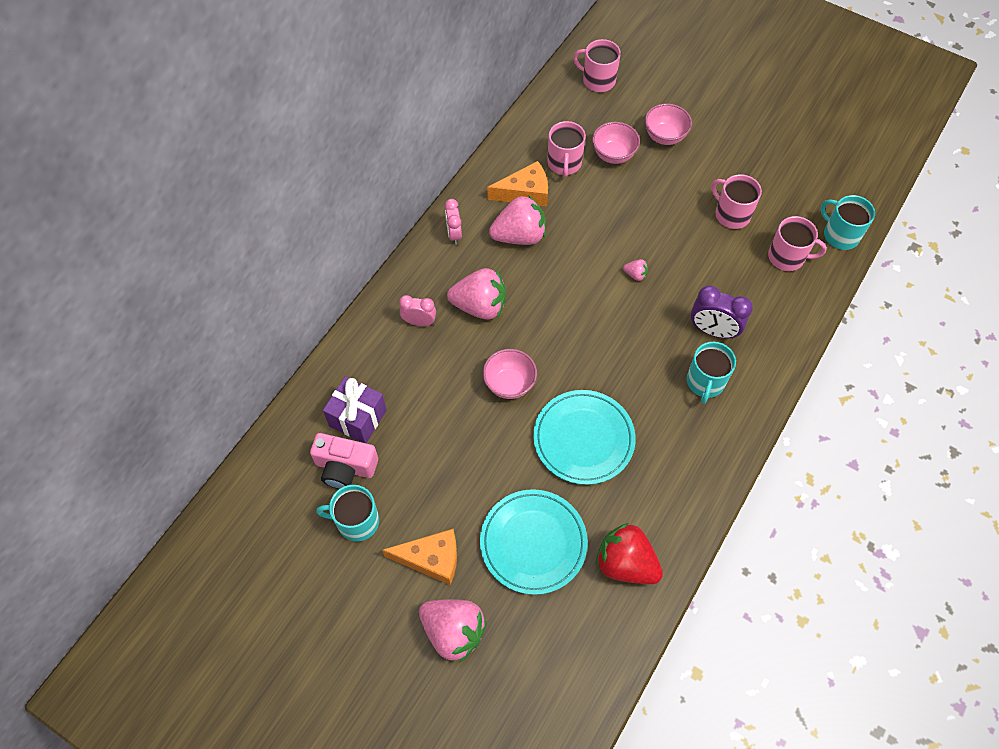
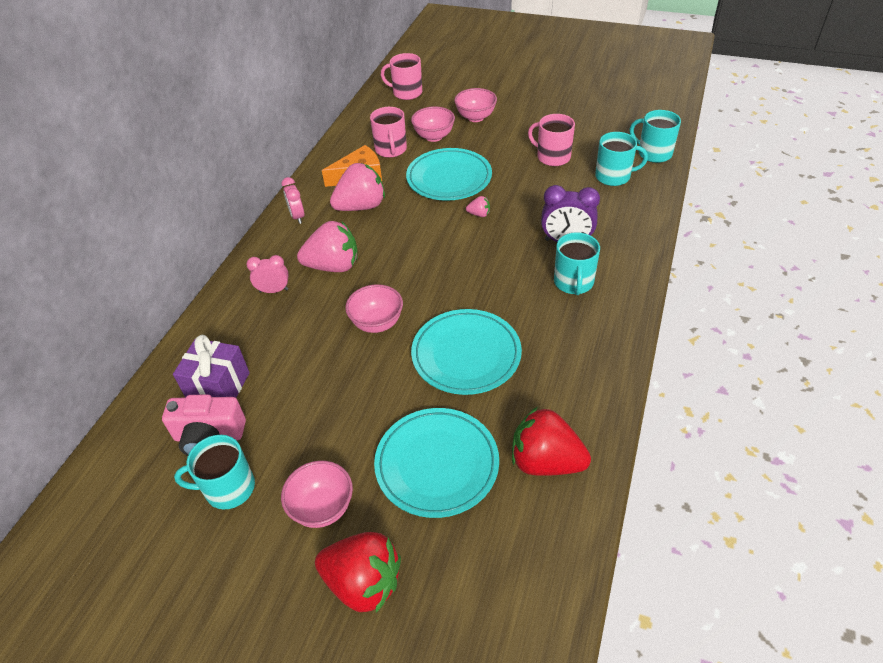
camera: 10 degrees left, 15 degrees down
orange cheese [382,529,457,585] -> pink bowl [281,461,353,528]
pink strawberry [419,599,487,663] -> red strawberry [315,532,401,612]
pink mug [768,216,827,271] -> turquoise mug [595,132,648,186]
none -> turquoise plate [406,148,492,201]

